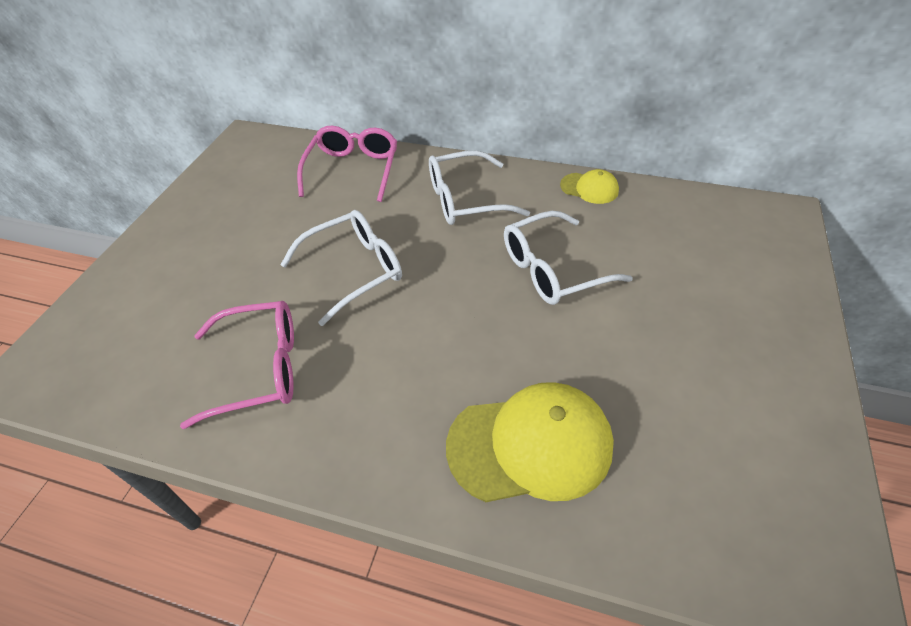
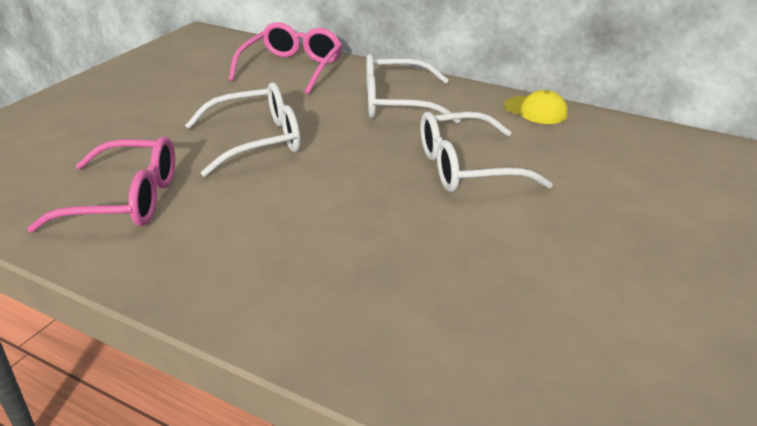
camera: 10 degrees right, 15 degrees down
yellow cap [446,382,614,502] -> none

